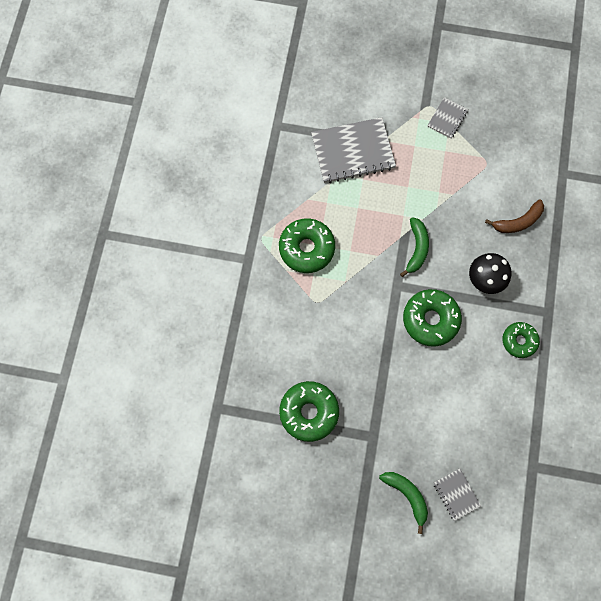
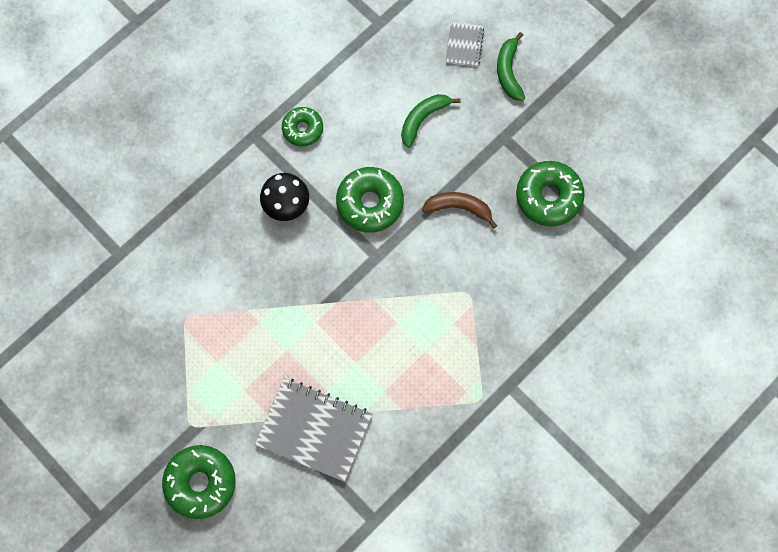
camera: 145 degrees left, 0 degrees up
green donut [279,218,335,273] -> green donut moved to [162,445,236,519]
green banana [400,217,429,277] -> green banana moved to [401,94,461,148]
grey notebook [427,97,468,138] -> none
brown banana [485,199,544,233] -> brown banana moved to [422,192,497,229]

